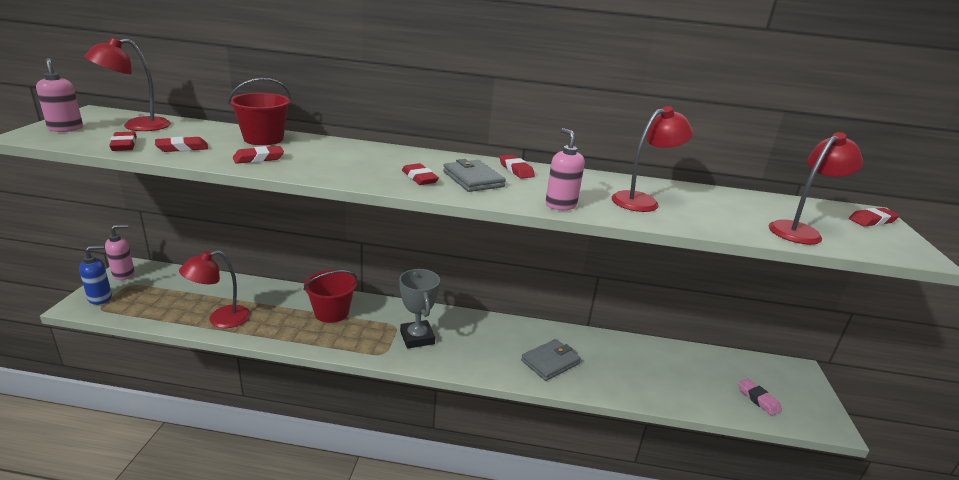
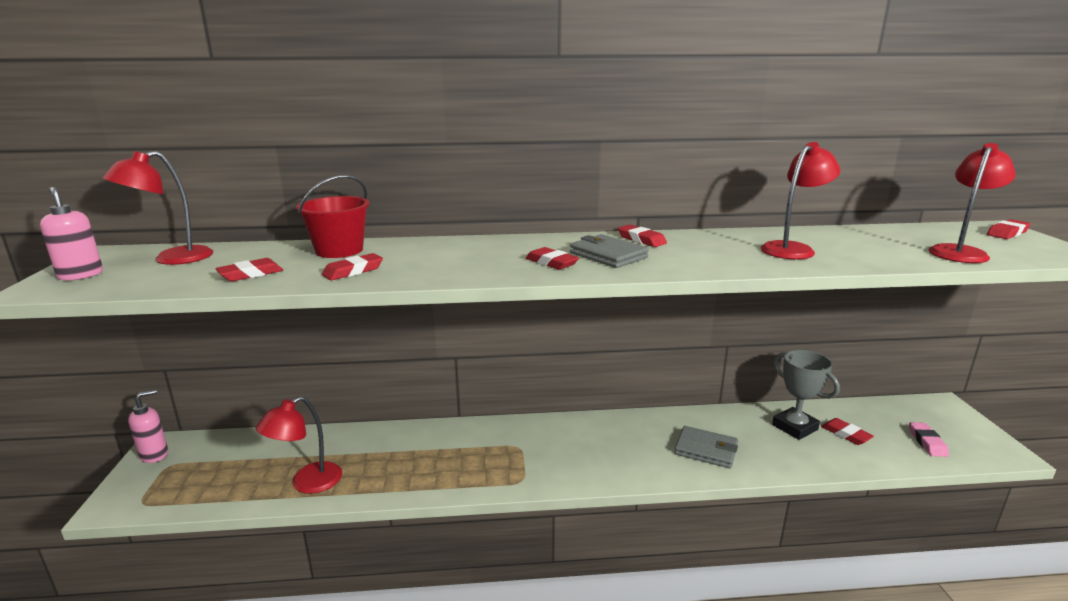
camera: 10 degrees left, 5 degrees down
blue soap dispenser [79,245,112,305] -> none
red eraser [109,132,137,151] -> red eraser moved to [821,418,874,445]
red bucket [303,270,357,323] -> none
grey trophy [399,269,440,349] -> grey trophy moved to [772,350,840,440]
grey wallet [521,339,581,381] -> grey wallet turned 75 degrees clockwise [674,426,738,468]
pink soap dispenser [545,128,585,210] -> none
pink eraser [738,378,782,416] -> pink eraser turned 45 degrees clockwise [909,422,949,457]

